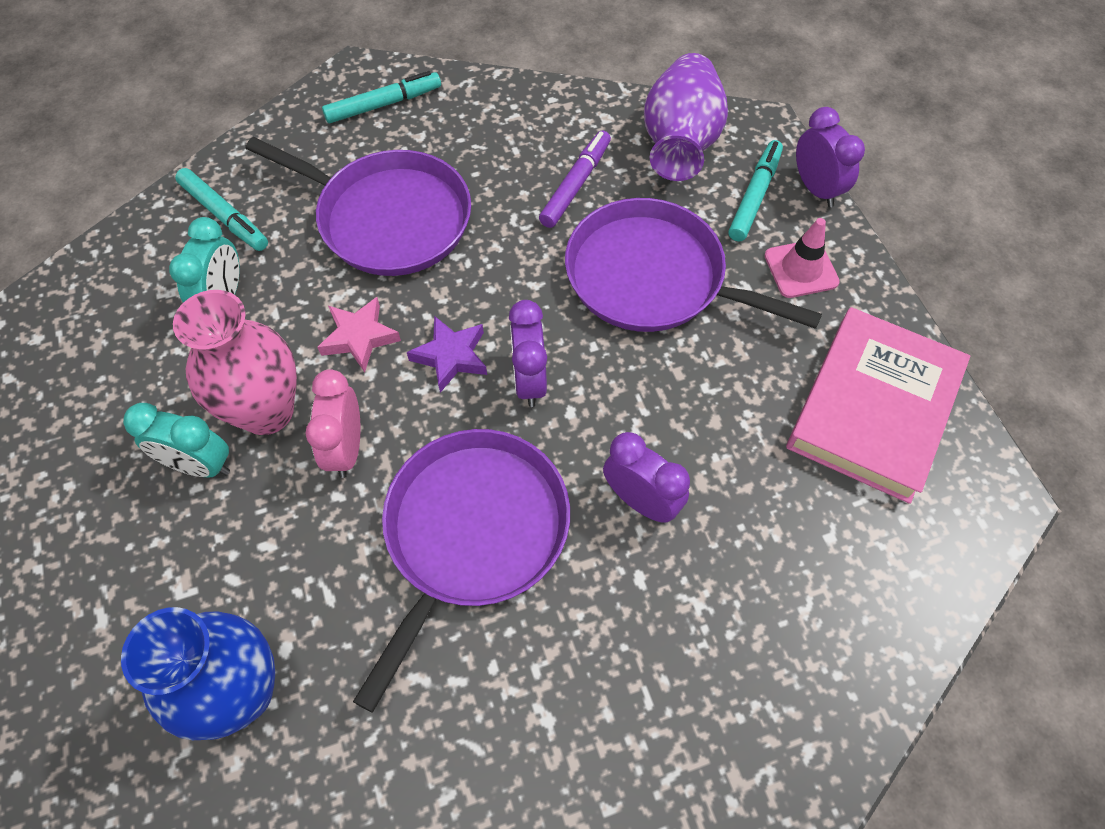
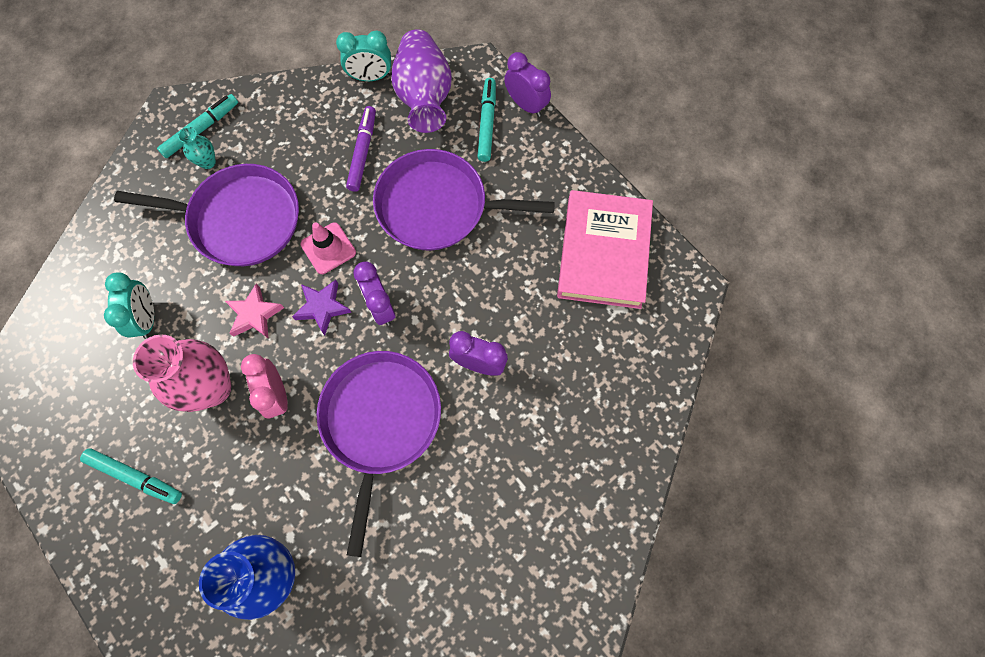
camera: 20 degrees left, 10 degrees up
turquoise clock [123,403,230,477] -> turquoise clock moved to [336,31,391,81]
turquoise marker [175,168,268,251] -> turquoise marker moved to [80,448,182,504]
pink traffic cone [764,218,840,298] -> pink traffic cone moved to [300,222,356,274]
none -> turquoise vase [178,127,216,169]

